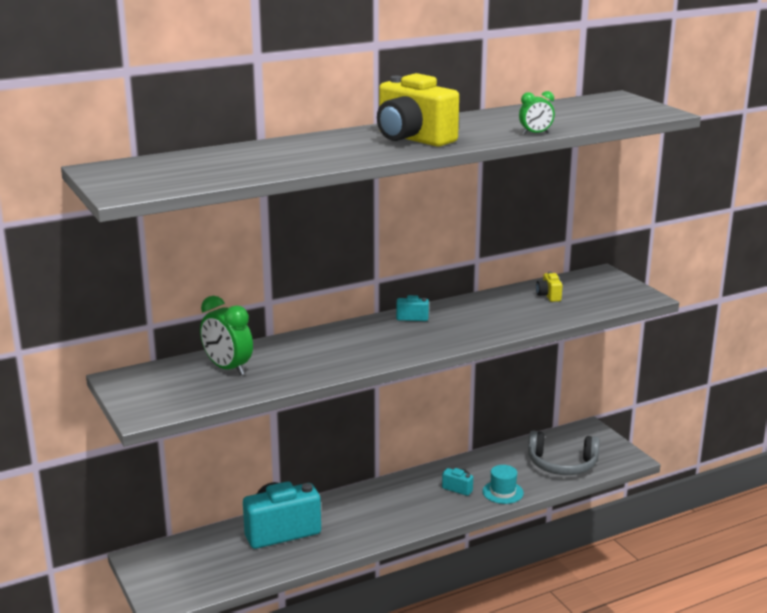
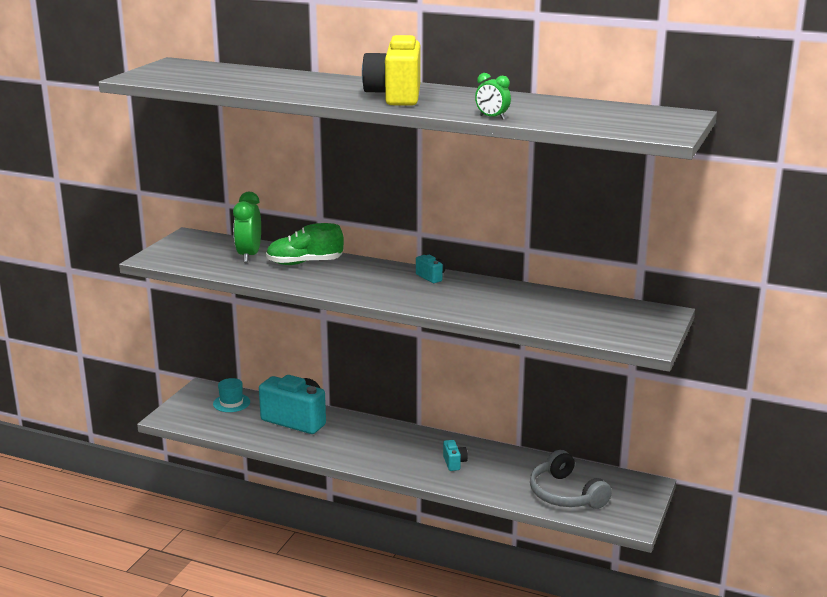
camera: 50 degrees right, 0 degrees up
turquoise hat [483,465,524,504] -> turquoise hat moved to [213,378,250,412]
yellow camera [536,272,562,302] -> none
none -> green shoe [266,223,344,265]

